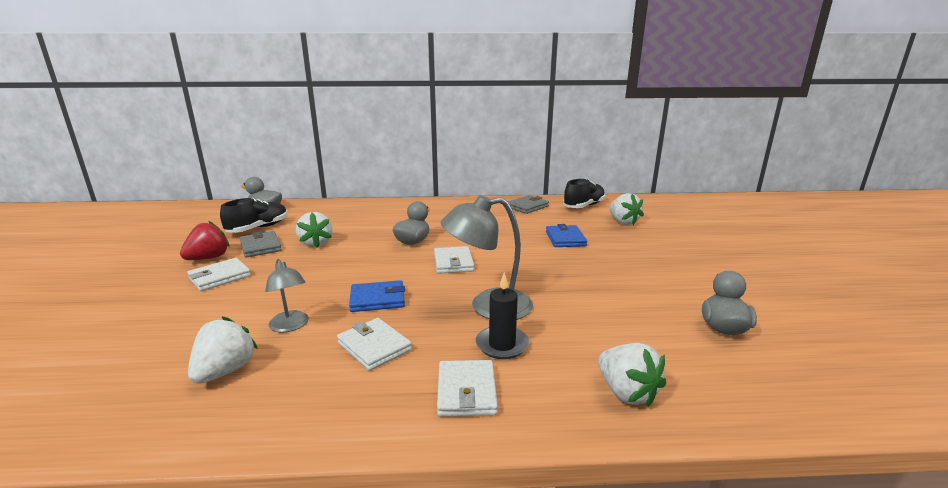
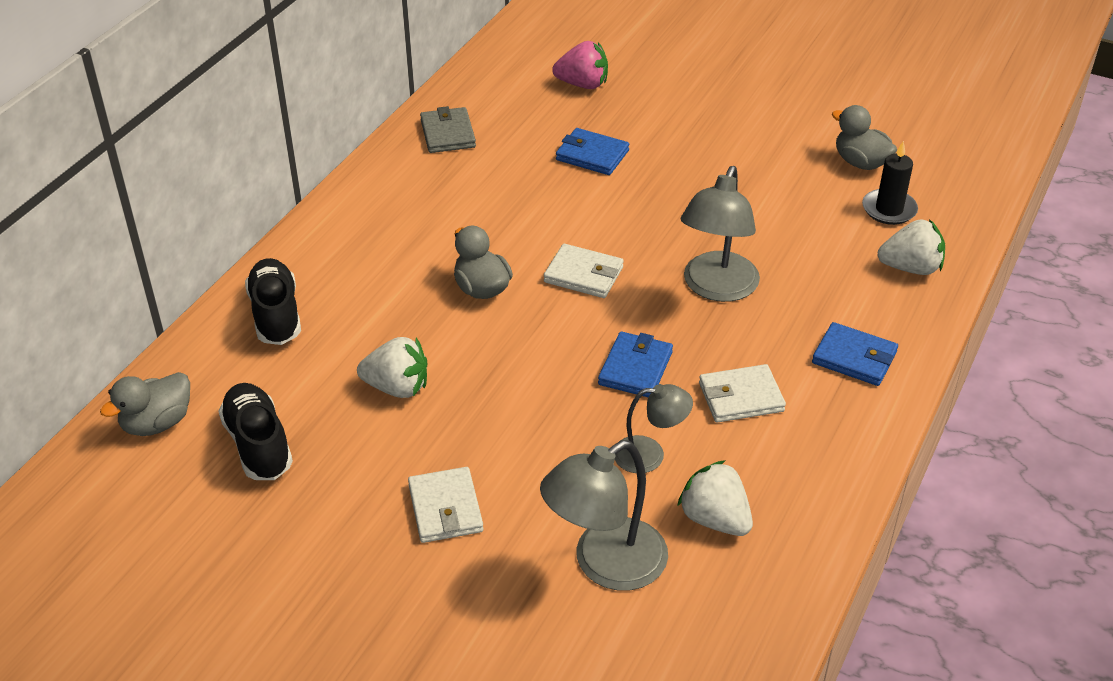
camera: 60 degrees left, 20 degrees up
red strawberry [180,221,229,260] -> none
grey wallet [240,231,282,258] -> none
white wallet [437,360,498,417] -> blue wallet [812,322,898,386]
black candle [476,272,529,359] -> black candle moved to [862,141,918,225]
black shoe [563,179,606,208] -> black shoe moved to [245,258,301,345]
white strawberry [609,193,644,225] -> pink strawberry [552,41,608,89]
none -> grey lamp [540,440,668,591]

